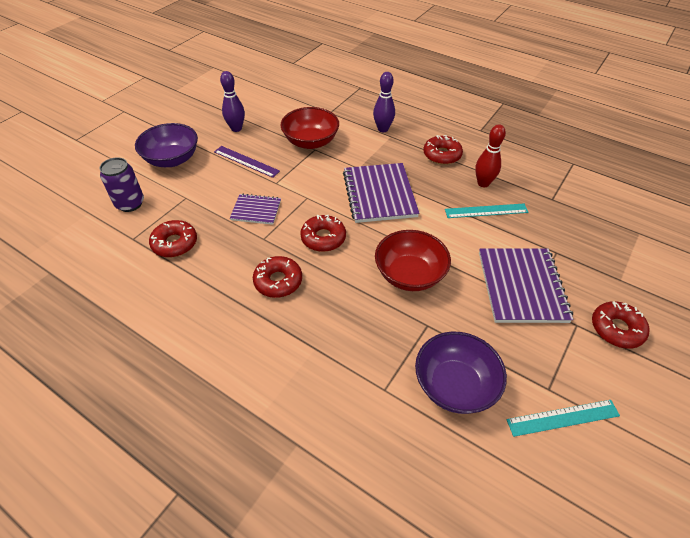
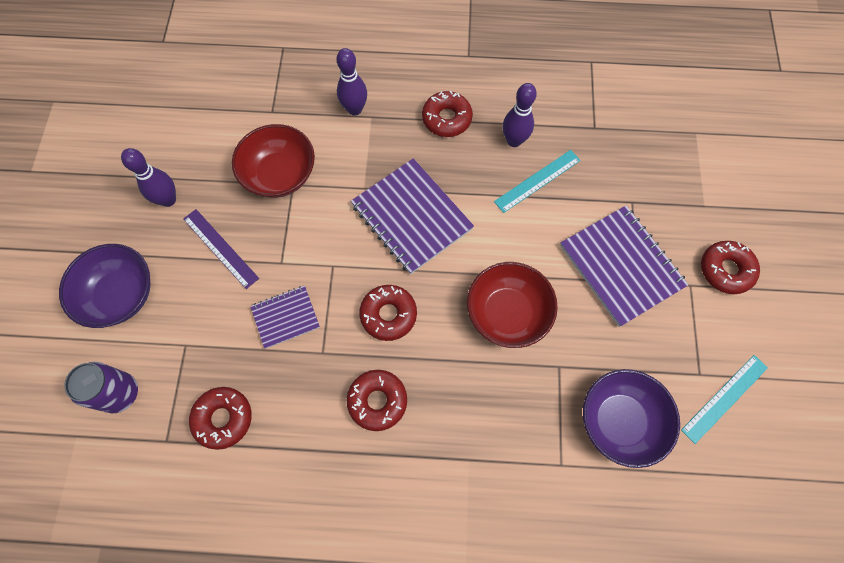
camera: 30 degrees left, 20 degrees up
purple ruler [214,146,280,178] -> purple ruler turned 45 degrees clockwise [183,209,259,289]
red bowling pin [475,124,506,187] -> purple bowling pin [503,83,537,147]

